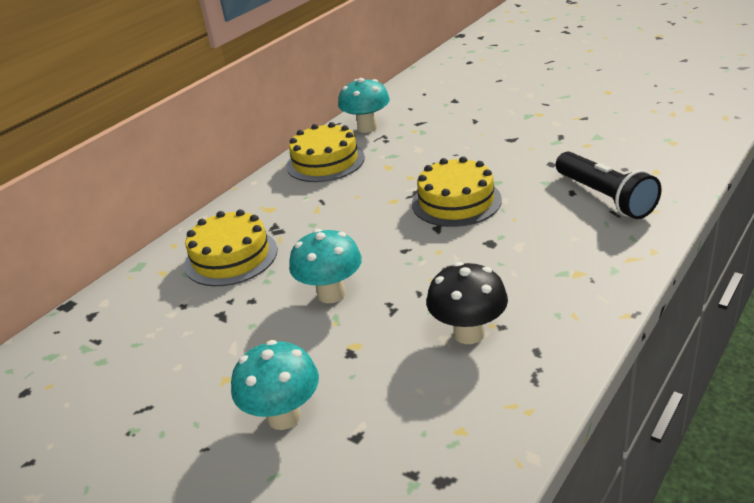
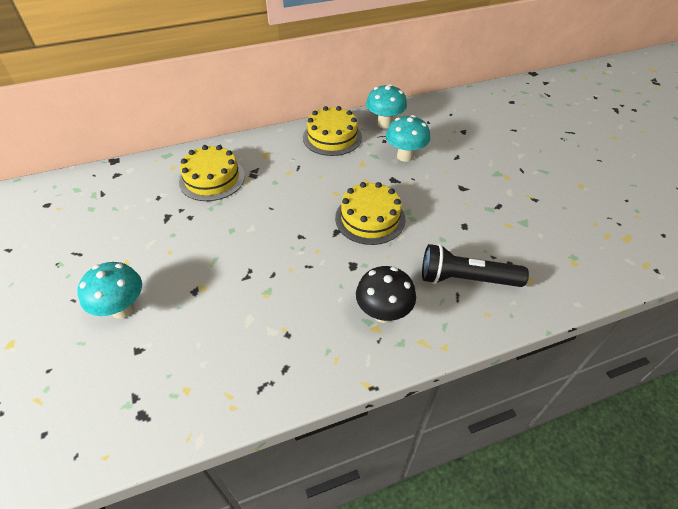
camera: 30 degrees right, 15 degrees up
turquoise mushroom [289,229,362,303] -> turquoise mushroom moved to [386,115,430,162]
black mushroom [427,262,508,344] -> black mushroom moved to [356,266,416,323]
black flashlight [556,152,662,219] -> black flashlight turned 90 degrees clockwise [422,244,529,287]

